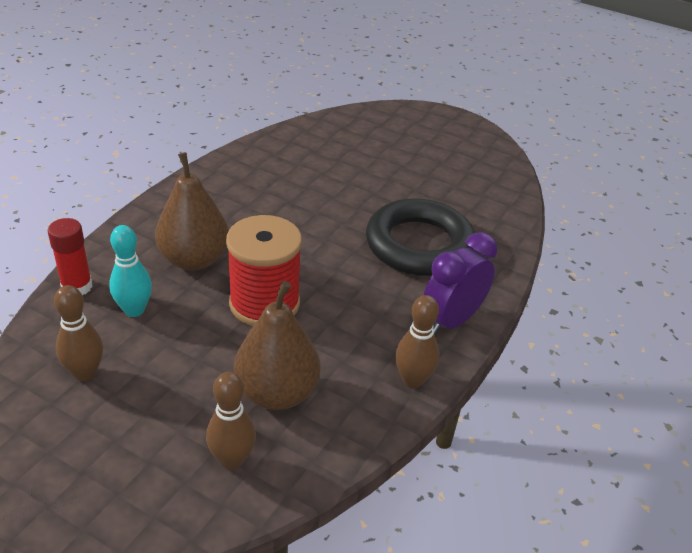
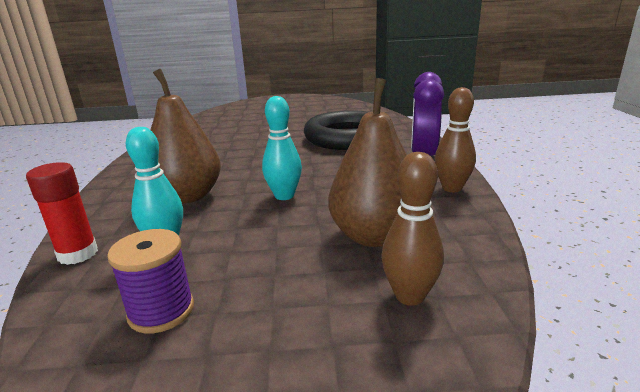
camera: 30 degrees left, 15 degrees down
brown bowling pin [54,285,103,381] -> purple spool [107,229,194,334]
red spool [226,215,302,326] -> turquoise bowling pin [262,96,302,200]

